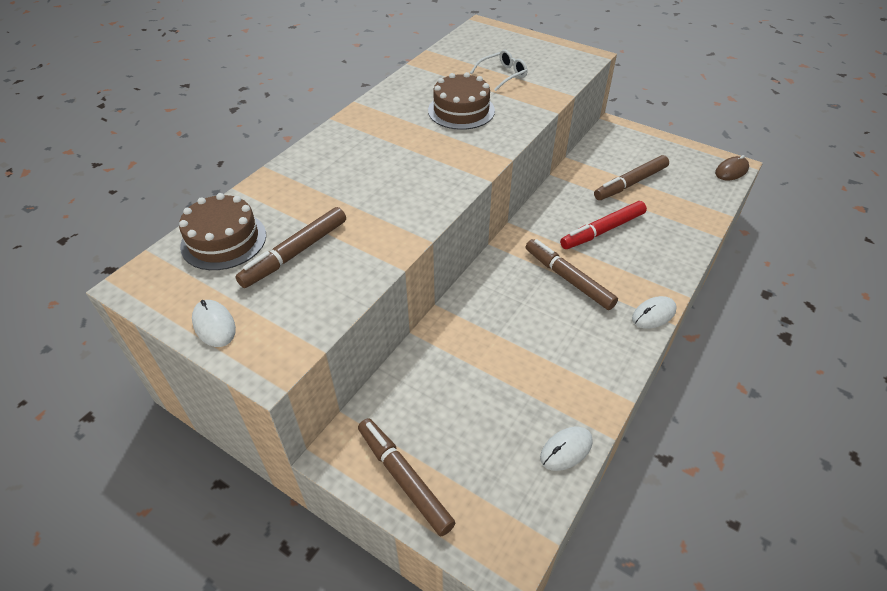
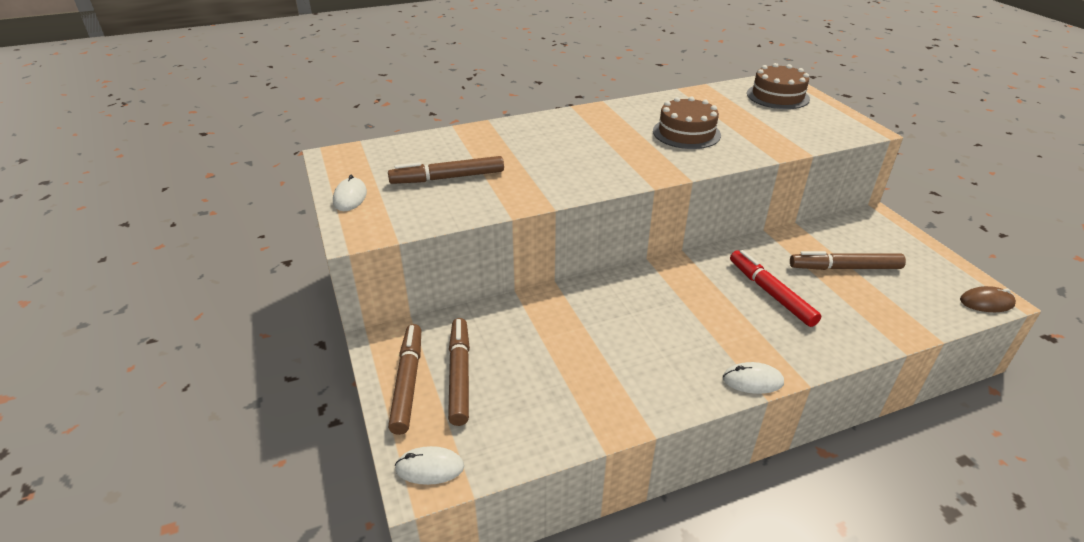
camera: 35 degrees right, 10 degrees down
brown cake [179,193,266,270] -> brown cake moved to [747,63,810,109]
white glasses [470,50,528,91] -> none
brown marker [526,239,618,310] -> brown marker moved to [448,318,470,426]
white mouse [540,427,593,471] -> white mouse moved to [395,446,464,485]
red marker [560,201,647,249] -> red marker turned 60 degrees clockwise [730,250,821,327]

